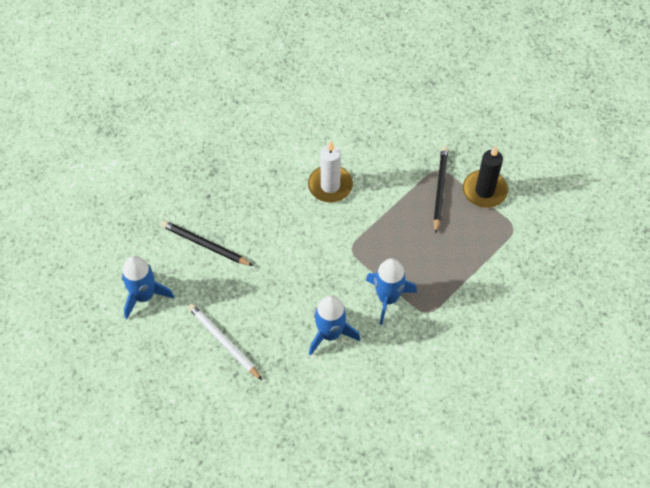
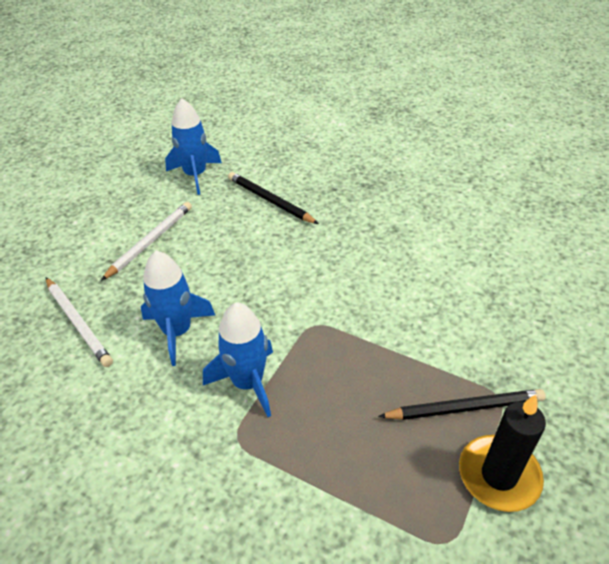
camera: 75 degrees right, 15 degrees down
black pencil [161,220,253,266] -> black pencil turned 60 degrees counterclockwise [228,172,319,224]
white candle [308,141,353,203] -> none
none -> white pencil [46,278,113,367]

